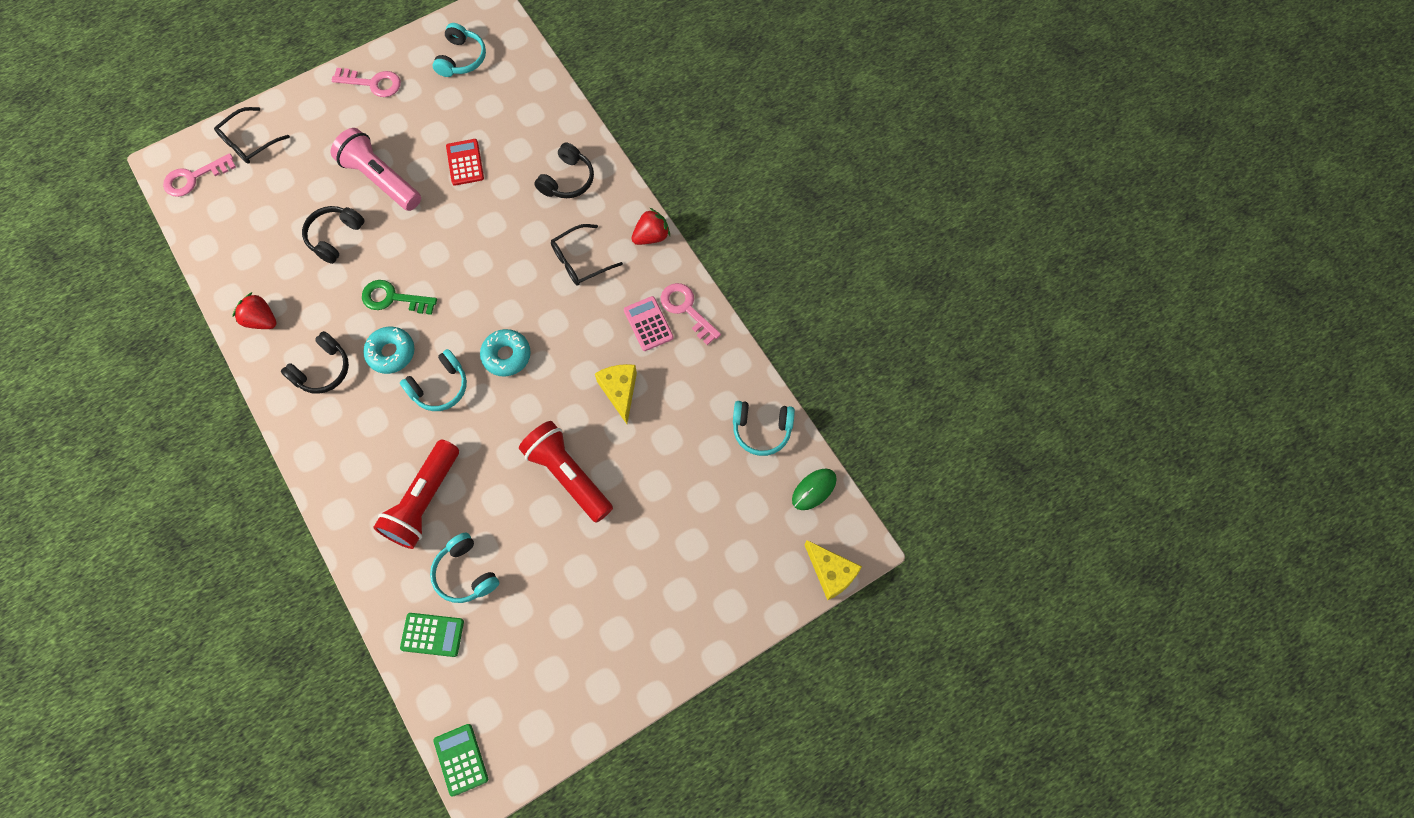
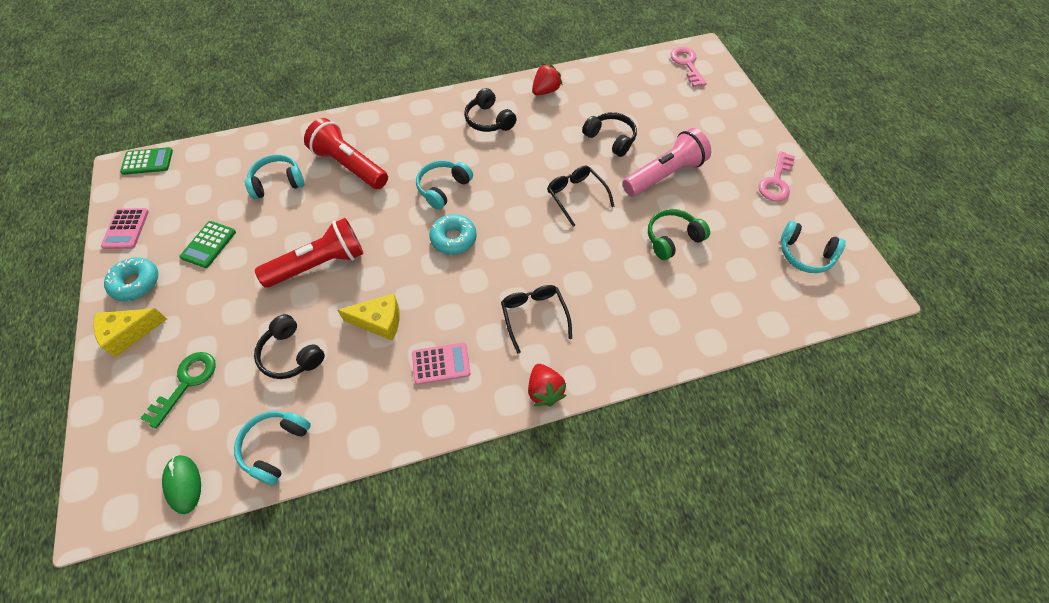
camera: 105 degrees right, 10 degrees down
black glasses [214,107,290,164] -> black glasses moved to [547,166,615,227]
green key [362,280,437,315] -> green key moved to [140,352,216,429]
turquoise donut [363,327,415,374] -> turquoise donut moved to [104,257,158,301]
turquoise headphones [400,349,467,411] -> turquoise headphones turned 60 degrees clockwise [416,160,473,210]
green calculator [400,613,464,657] -> green calculator moved to [180,221,236,268]
red calculator [446,139,484,186] -> green headphones [648,209,710,260]
black headphones [534,142,594,198] -> black headphones moved to [254,314,325,379]
pink key [661,283,721,345] -> none
yellow cheese [805,540,862,600] -> yellow cheese moved to [94,308,167,357]
none -> pink calculator [101,208,149,249]

